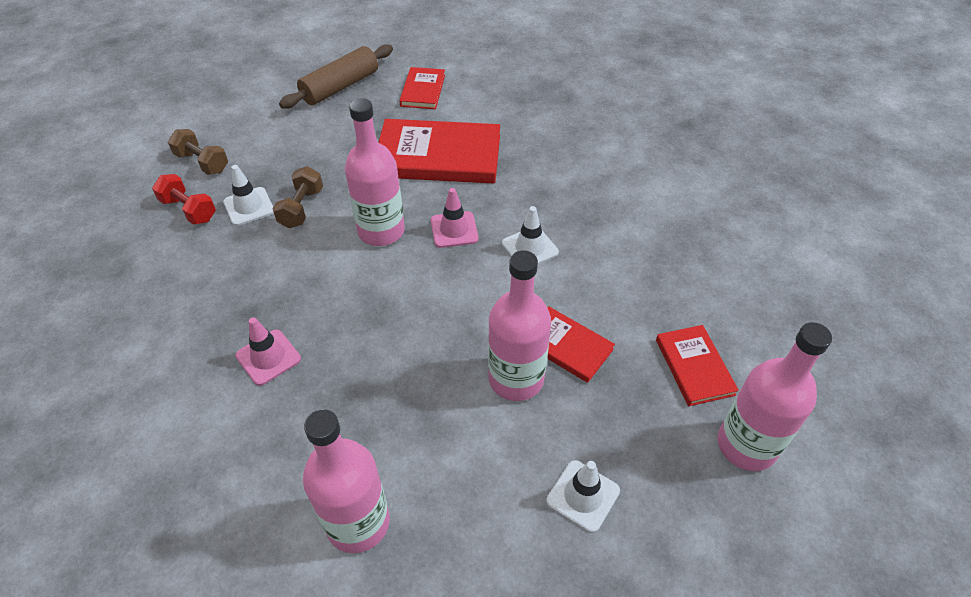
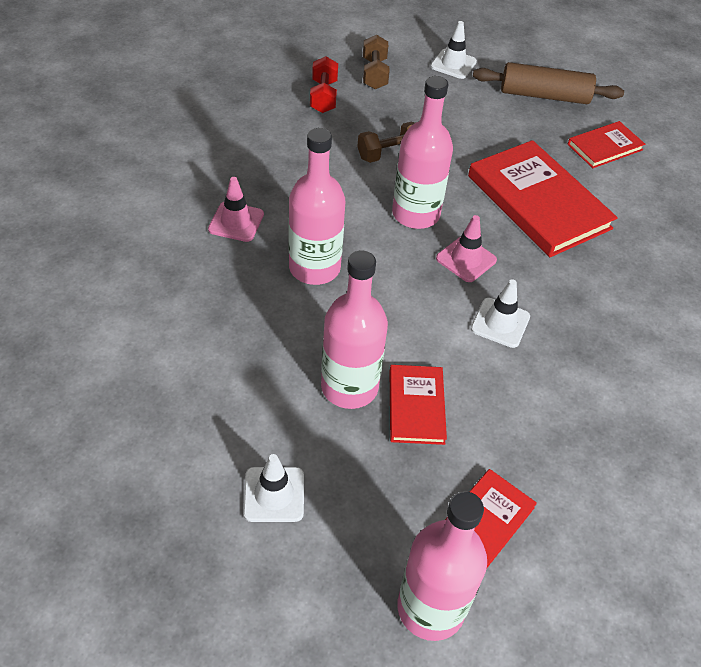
camera: 50 degrees right, 0 degrees up
white traffic cone [223,165,274,226] -> white traffic cone moved to [431,21,477,79]
pink bottle [303,409,390,553] -> pink bottle moved to [289,128,345,285]

